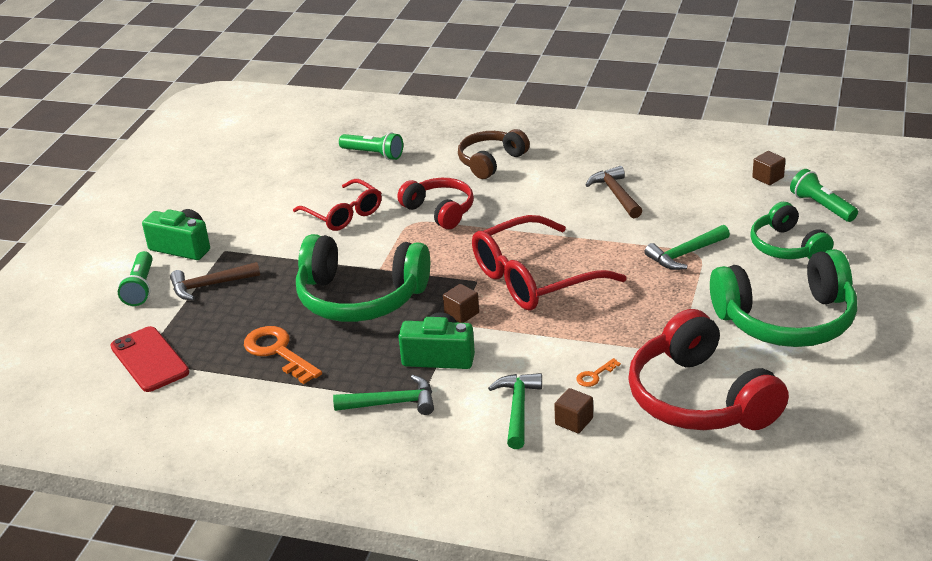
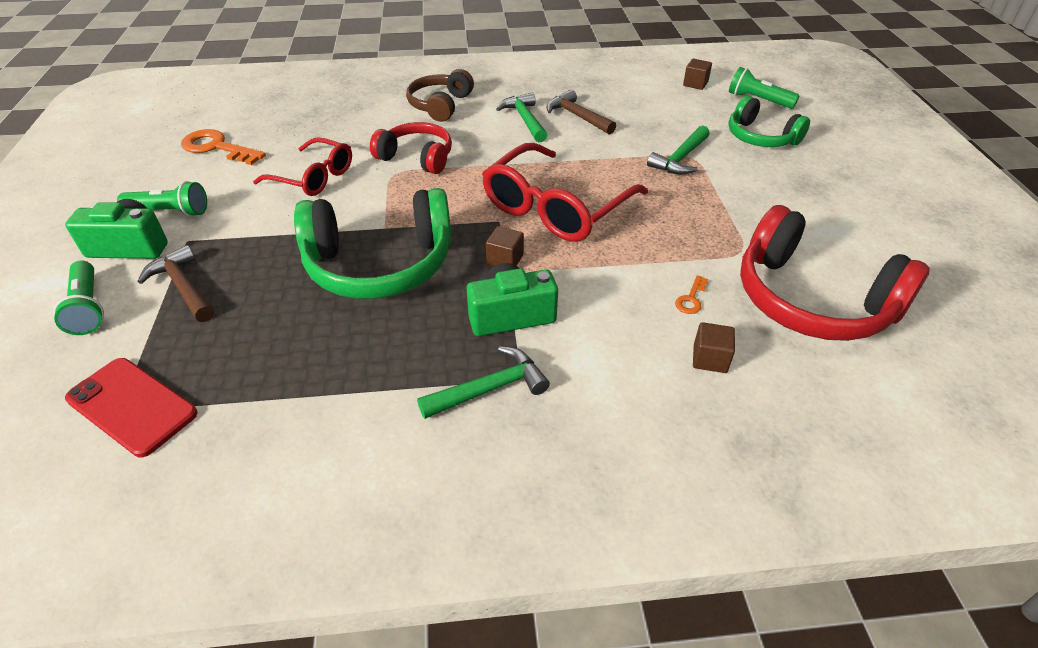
camera: 25 degrees left, 10 degrees up
brown hammer [170,262,260,300] -> brown hammer turned 90 degrees clockwise [138,245,214,322]
orange key [244,326,322,384] -> orange key moved to [181,129,266,165]
green flashlight [339,132,403,160] -> green flashlight moved to [117,181,207,217]
green hammer [488,373,542,449] -> green hammer moved to [496,93,547,142]
green headphones [710,249,857,347] -> none

